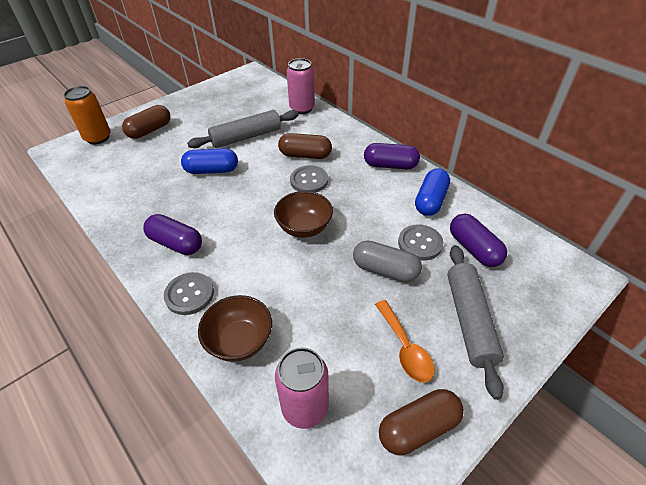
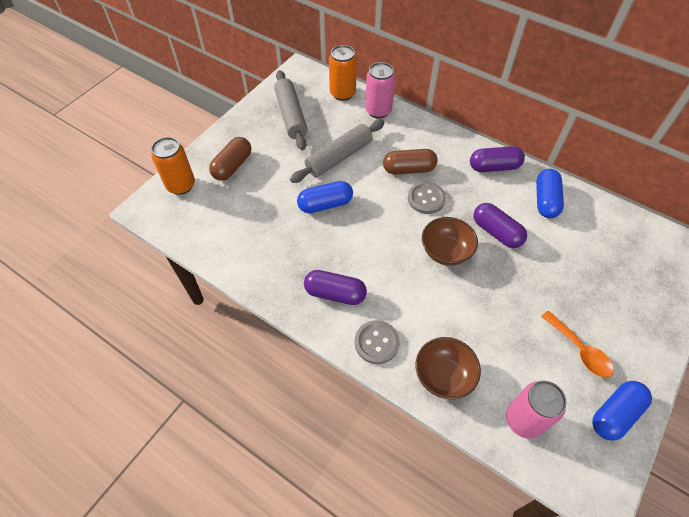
camera: 15 degrees left, 10 degrees up
grey capsule [353,241,422,282] -> none
brown capsule [379,389,464,455] -> blue capsule [592,381,652,441]
grey button [398,224,443,261] -> none
grey rolling pin [447,245,504,400] -> grey rolling pin moved to [274,70,308,150]
purple capsule [450,214,507,267] -> purple capsule moved to [473,203,527,248]
none -> orange can [329,45,357,101]

